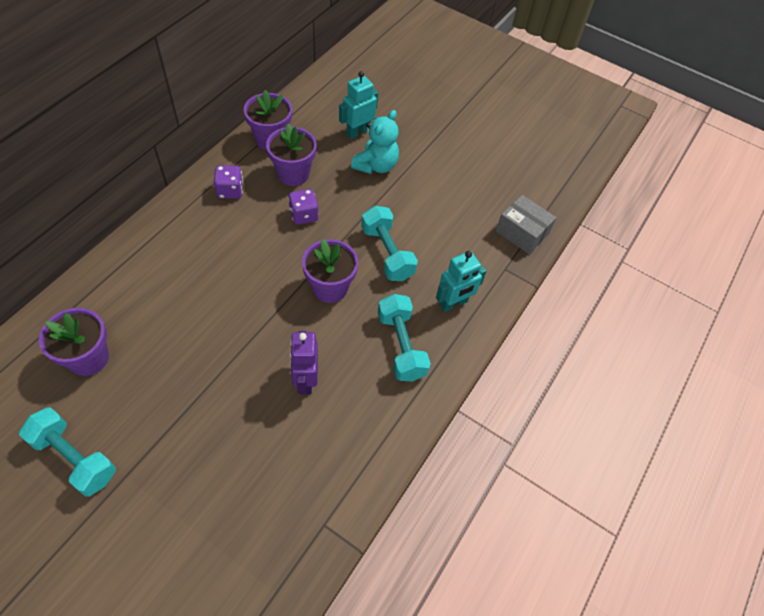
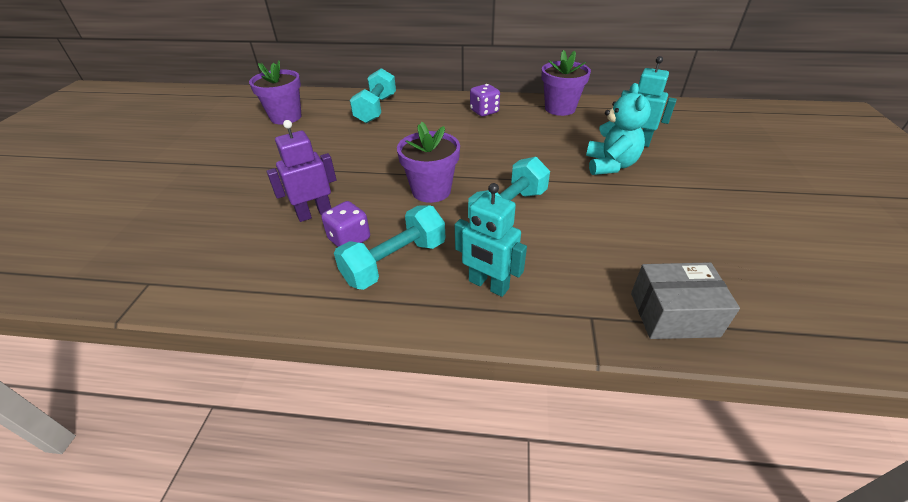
camera: 70 degrees right, 15 degrees down
turquoise dumbbell [19,407,116,497] -> turquoise dumbbell moved to [350,68,396,123]
purple flower pot [266,124,317,186] -> none
purple dice [288,189,319,225] -> purple dice moved to [321,201,370,247]
turquoise teddy bear [351,110,399,174] -> turquoise teddy bear turned 90 degrees counterclockwise [586,83,651,175]
grey box [496,195,556,254] -> grey box turned 75 degrees clockwise [631,262,740,339]

